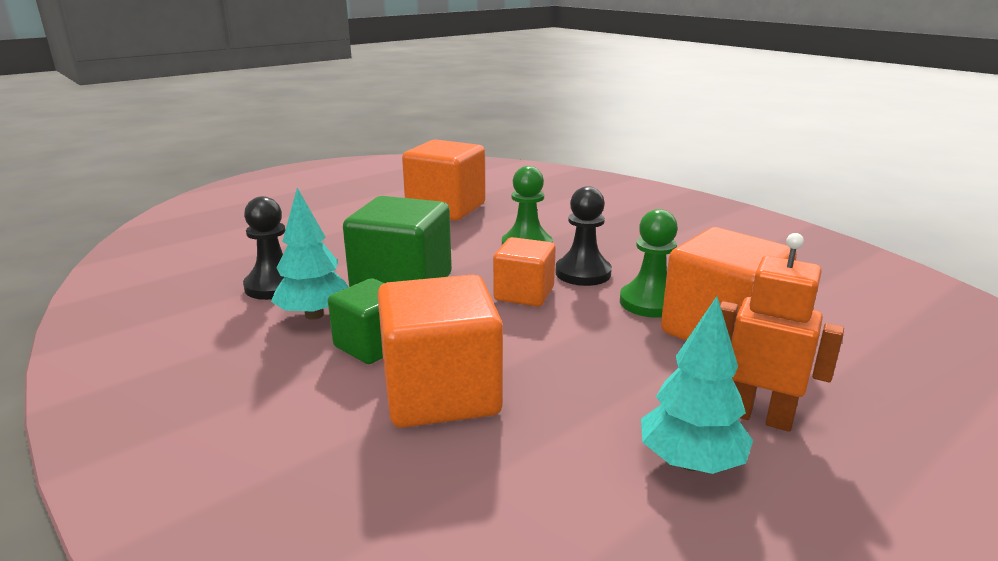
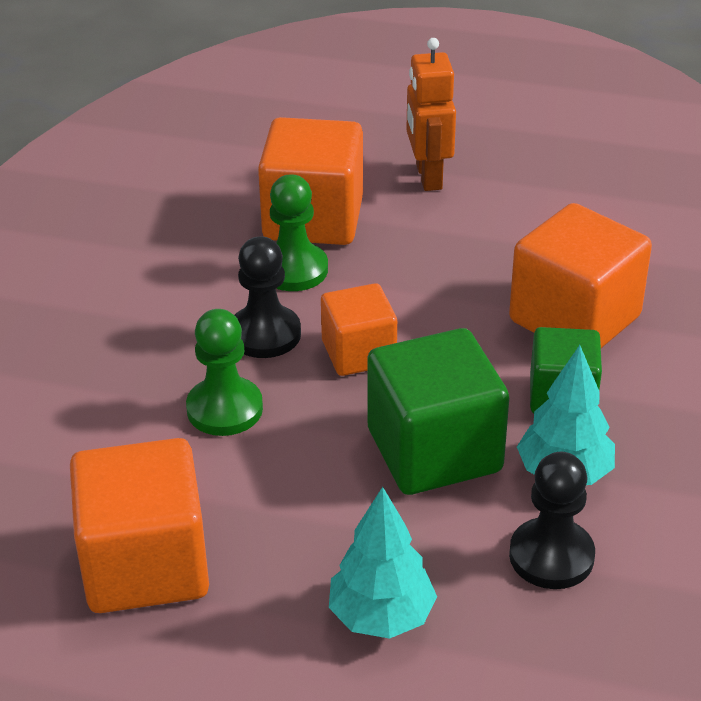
camera: 125 degrees left, 15 degrees up
turquoise tree [641,296,753,474] -> turquoise tree moved to [329,487,437,639]

